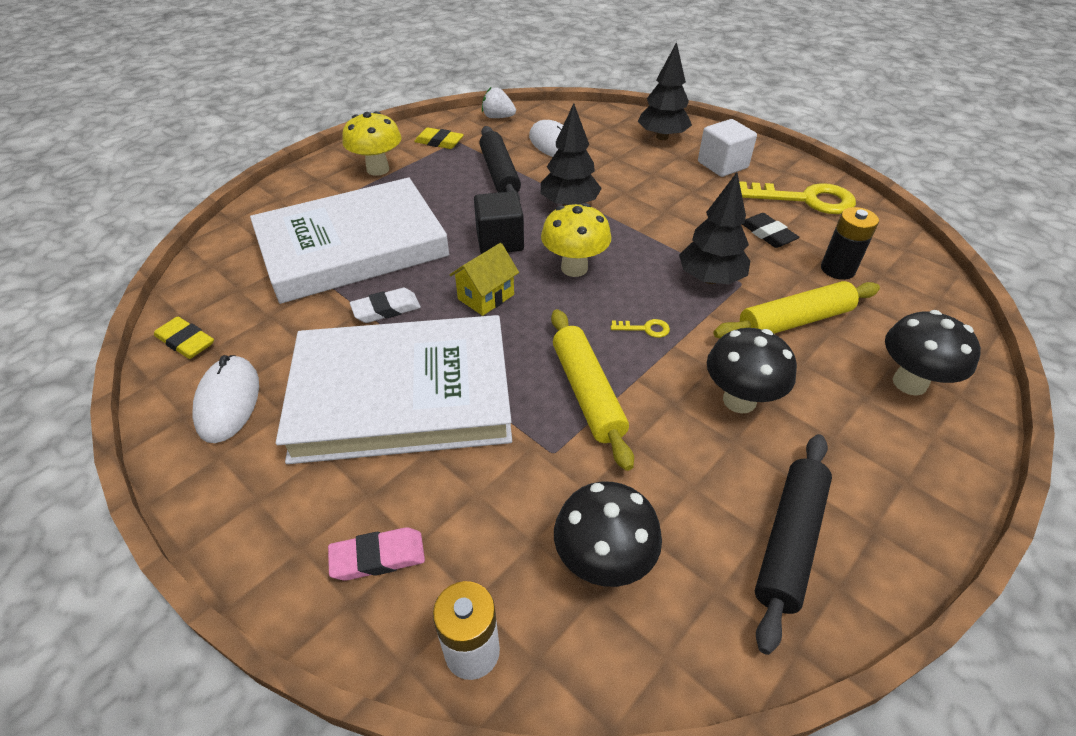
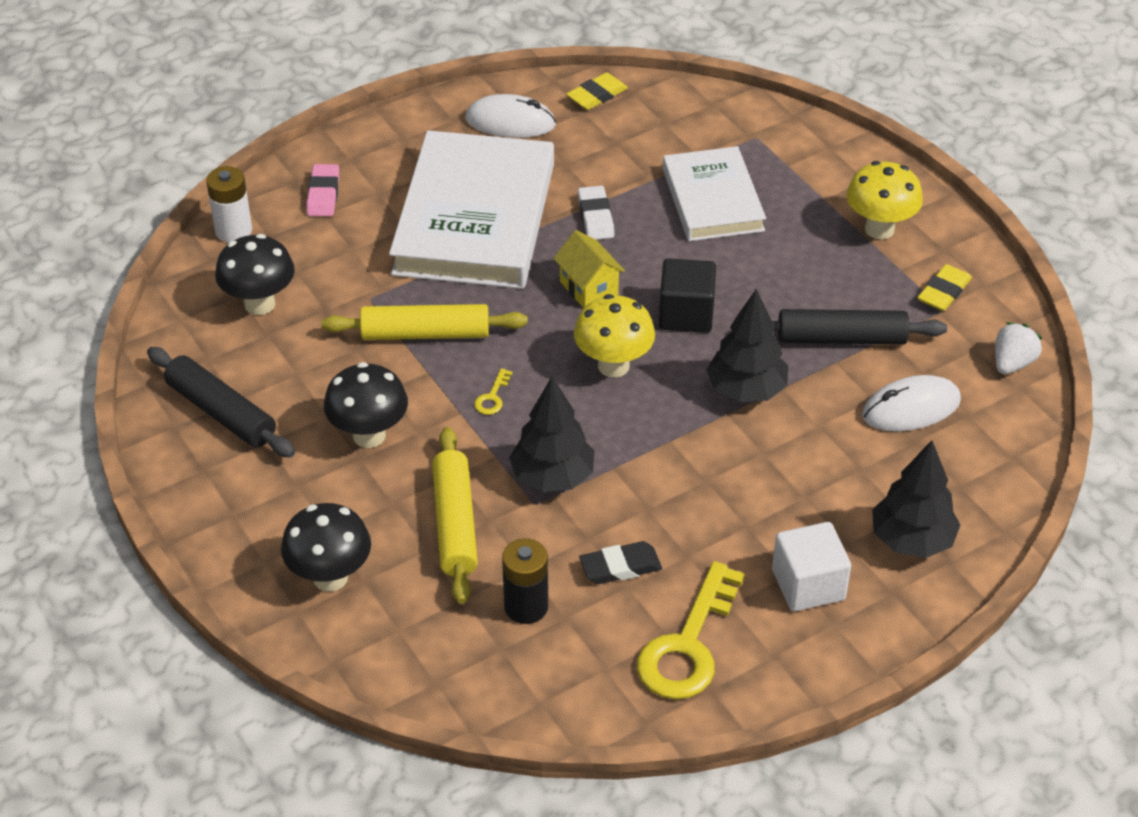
camera: 105 degrees right, 0 degrees up
white book [250,177,449,304] -> white book [663,146,766,241], size x0.60

